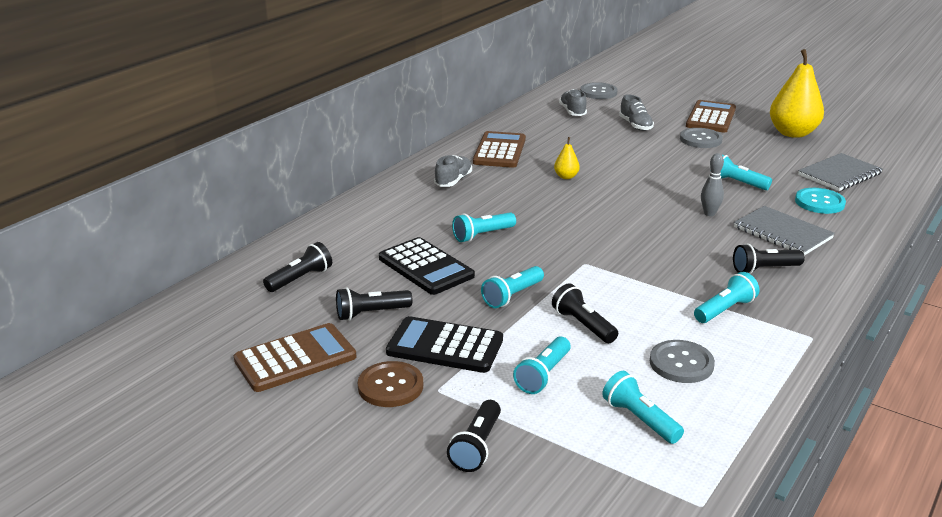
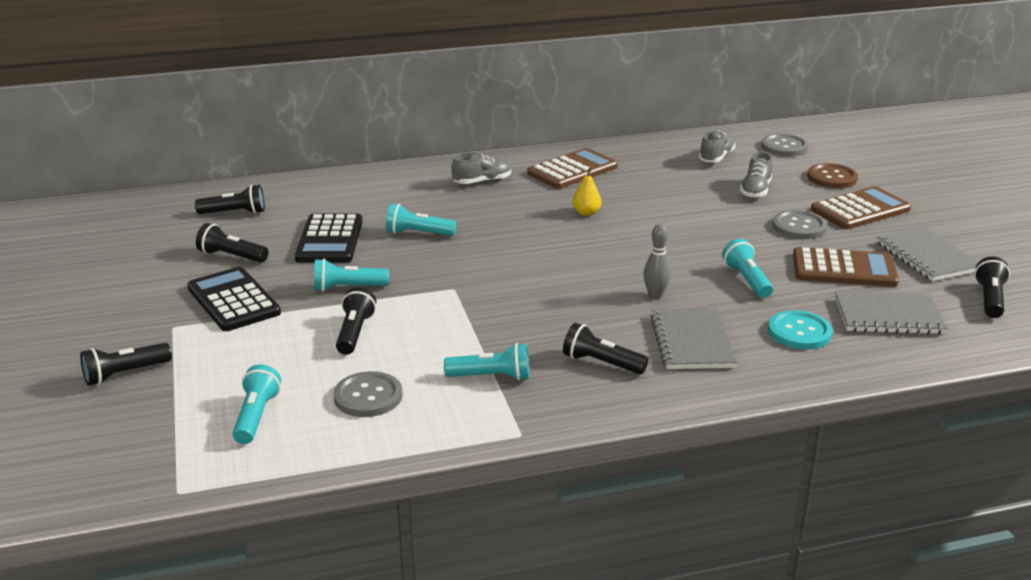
camera: 40 degrees right, 0 degrees up
brown calculator [234,323,357,392] -> brown calculator moved to [793,247,899,287]
brown button [358,361,423,407] -> brown button moved to [807,163,858,188]
turquoise flashlight [513,337,571,394] -> none
yellow pear [770,49,824,138] -> grey notebook [877,227,978,281]
none -> black flashlight [974,256,1010,318]

